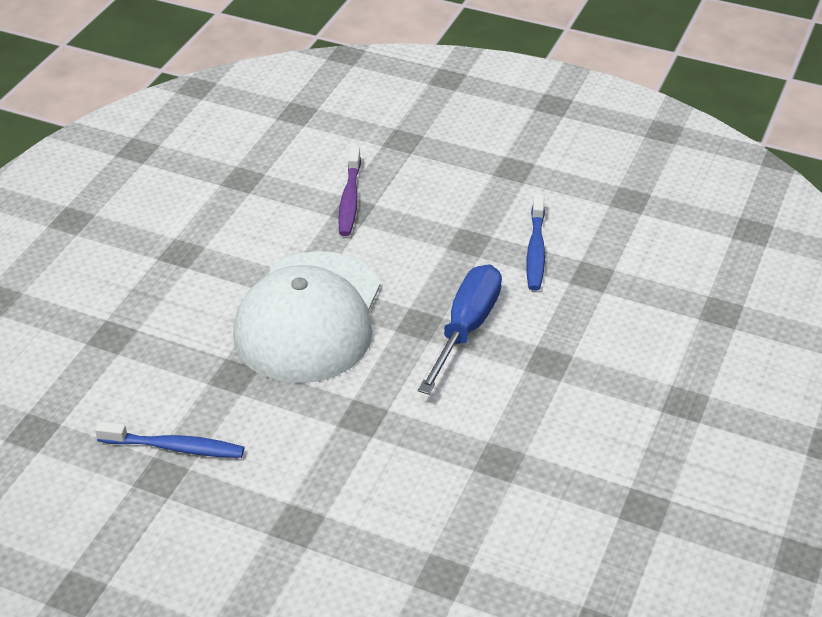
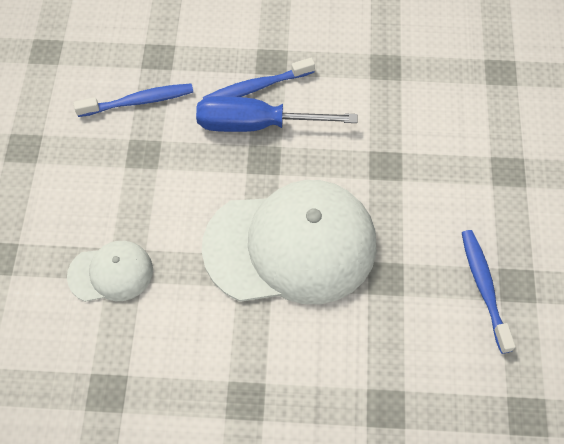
camera: 110 degrees left, 20 degrees up
purple toothbrush [338,147,361,236] -> white cap [67,241,153,302]
none -> blue toothbrush [203,57,315,99]

